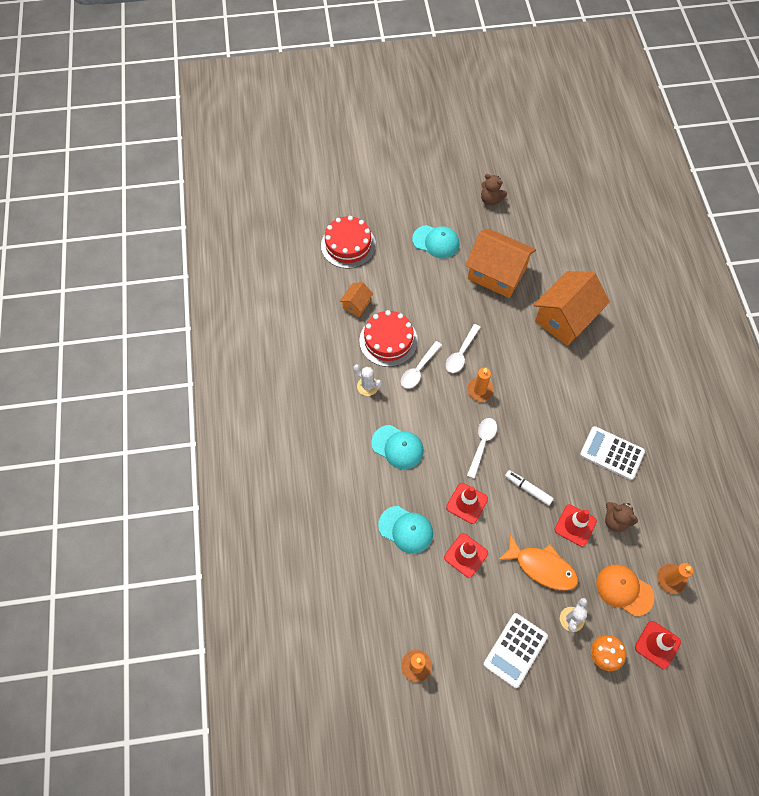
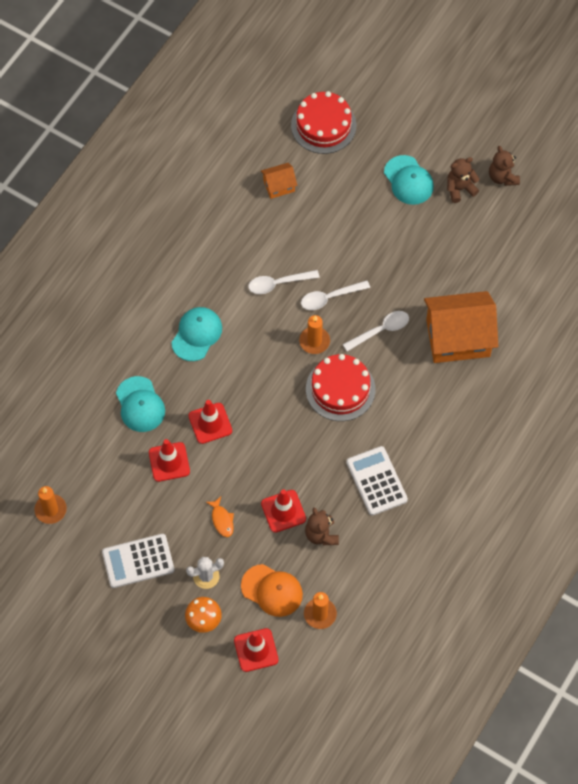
camera: 40 degrees right, 0 degrees up
white cactus [354,364,382,396] -> none
red cake [359,310,418,367] -> red cake moved to [306,354,375,421]
turquoise cap [371,425,424,469] -> turquoise cap turned 135 degrees counterclockwise [171,307,222,361]
orange house [465,228,536,298] -> none
white spoon [467,418,497,479] -> white spoon moved to [343,311,409,351]
orange fish [498,534,578,591] -> orange fish [206,497,234,537], size x0.51
white marker [505,470,554,506] -> none
orange cap [596,564,654,616] -> orange cap turned 135 degrees clockwise [241,564,303,617]
none -> brown teddy bear [447,157,480,203]

